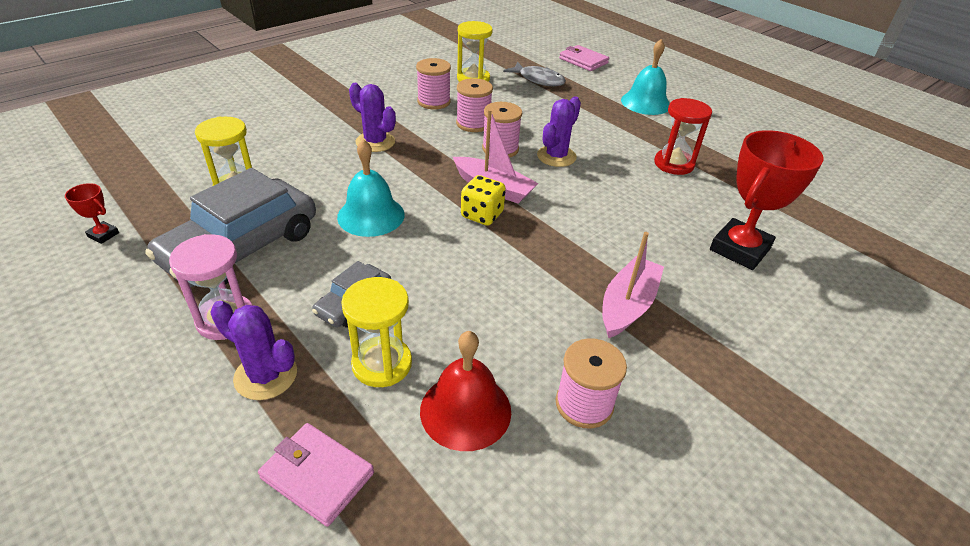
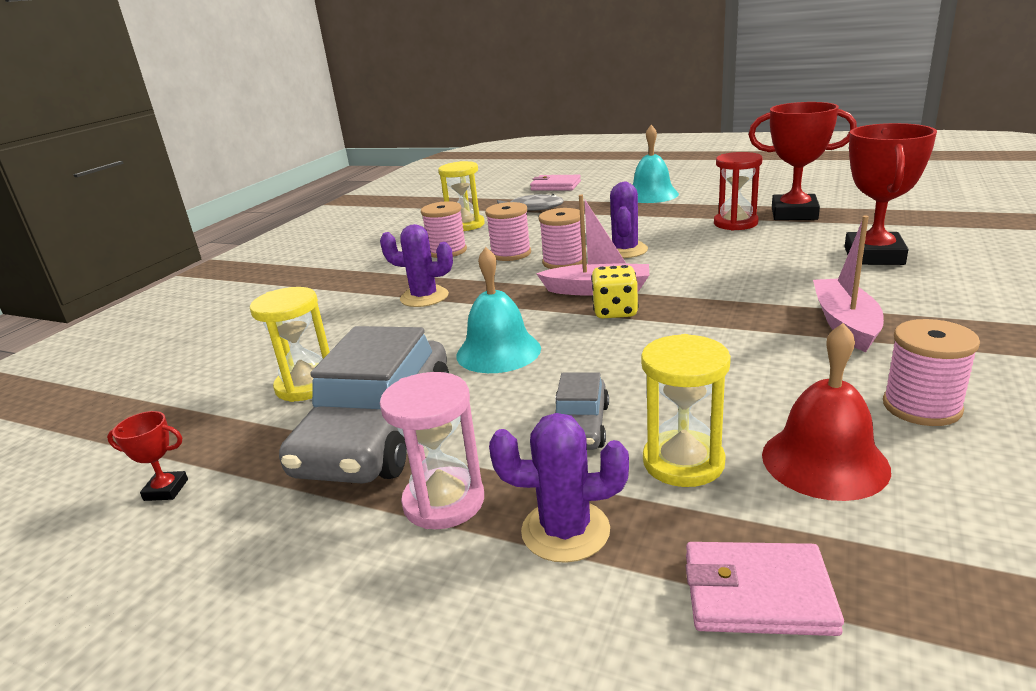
camera: 20 degrees left, 15 degrees down
none -> red trophy [749,102,857,220]

